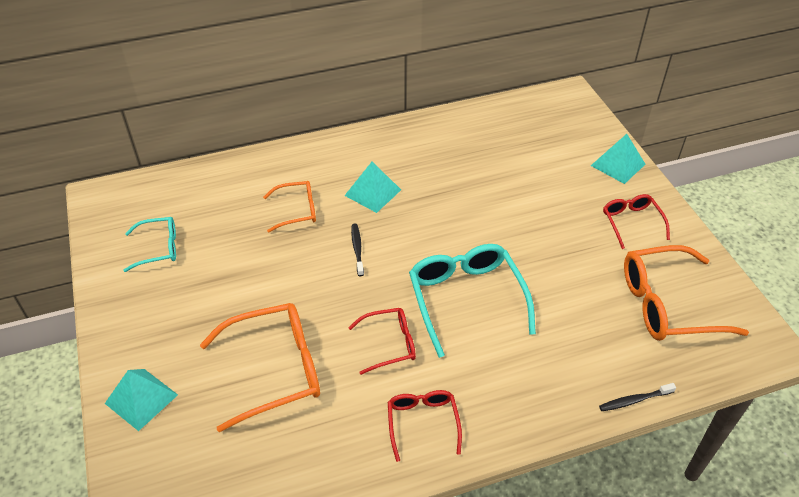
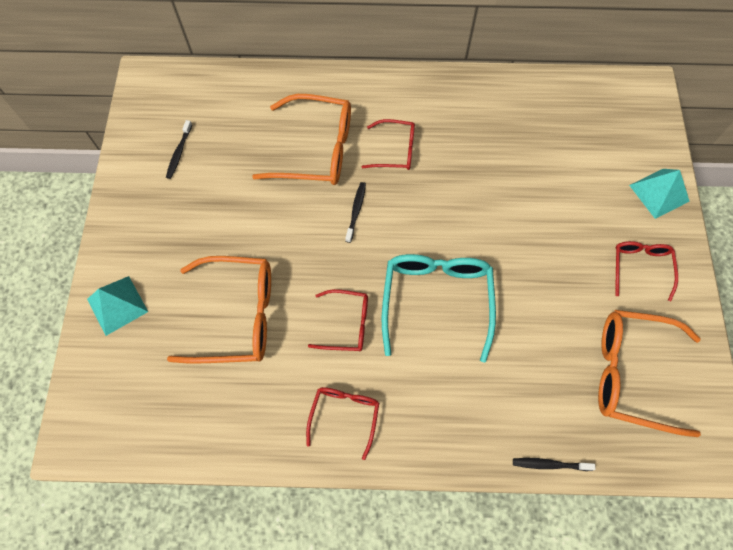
camera: 20 degrees right, 20 degrees up
turquoise glasses [123,217,176,272] -> black toothbrush [166,120,192,179]
orange glasses [263,181,316,232] -> orange glasses [252,94,351,185], size x1.76
turquoise pyramid [344,162,401,213] -> red glasses [362,119,415,170]

